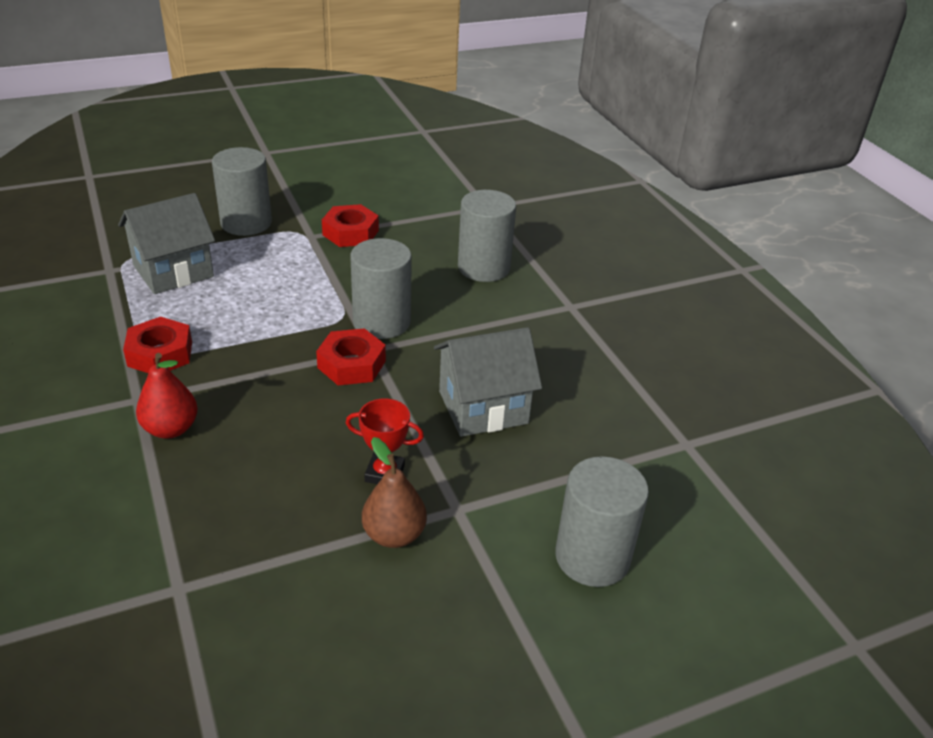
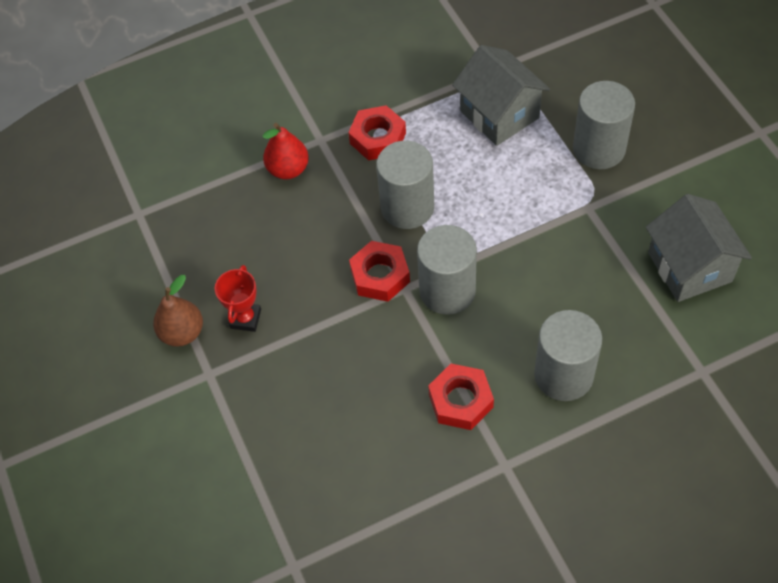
camera: 95 degrees right, 20 degrees up
red nut [322,204,379,247] -> red nut moved to [428,364,494,430]
grey house [434,327,542,437] -> grey house moved to [646,194,752,302]
grey cylinder [555,456,649,587] -> grey cylinder moved to [376,141,434,229]

